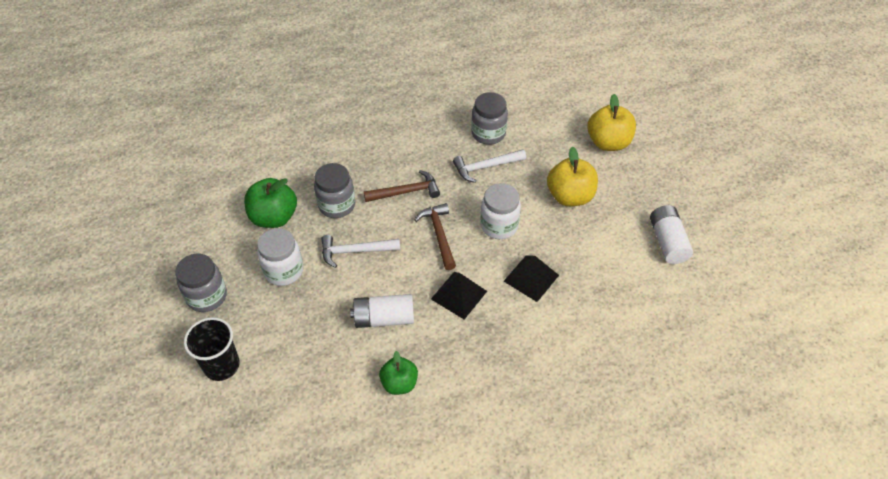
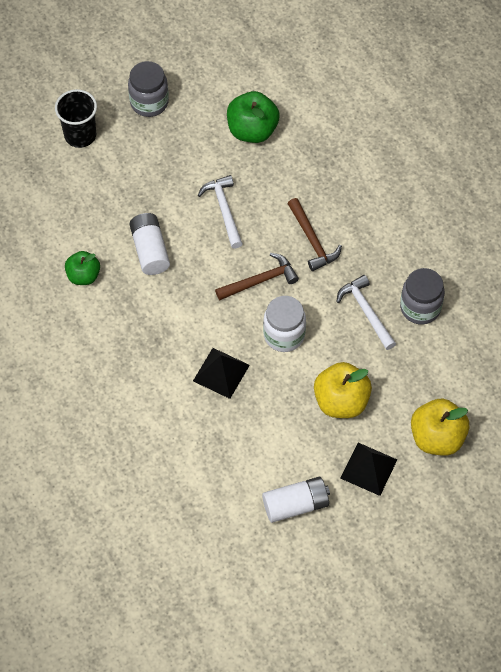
camera: 80 degrees right, 10 degrees up
white jar [257,228,303,286] -> none
grey jar [314,163,355,218] -> none
black pyramid [431,272,487,320] -> black pyramid moved to [340,443,397,496]

